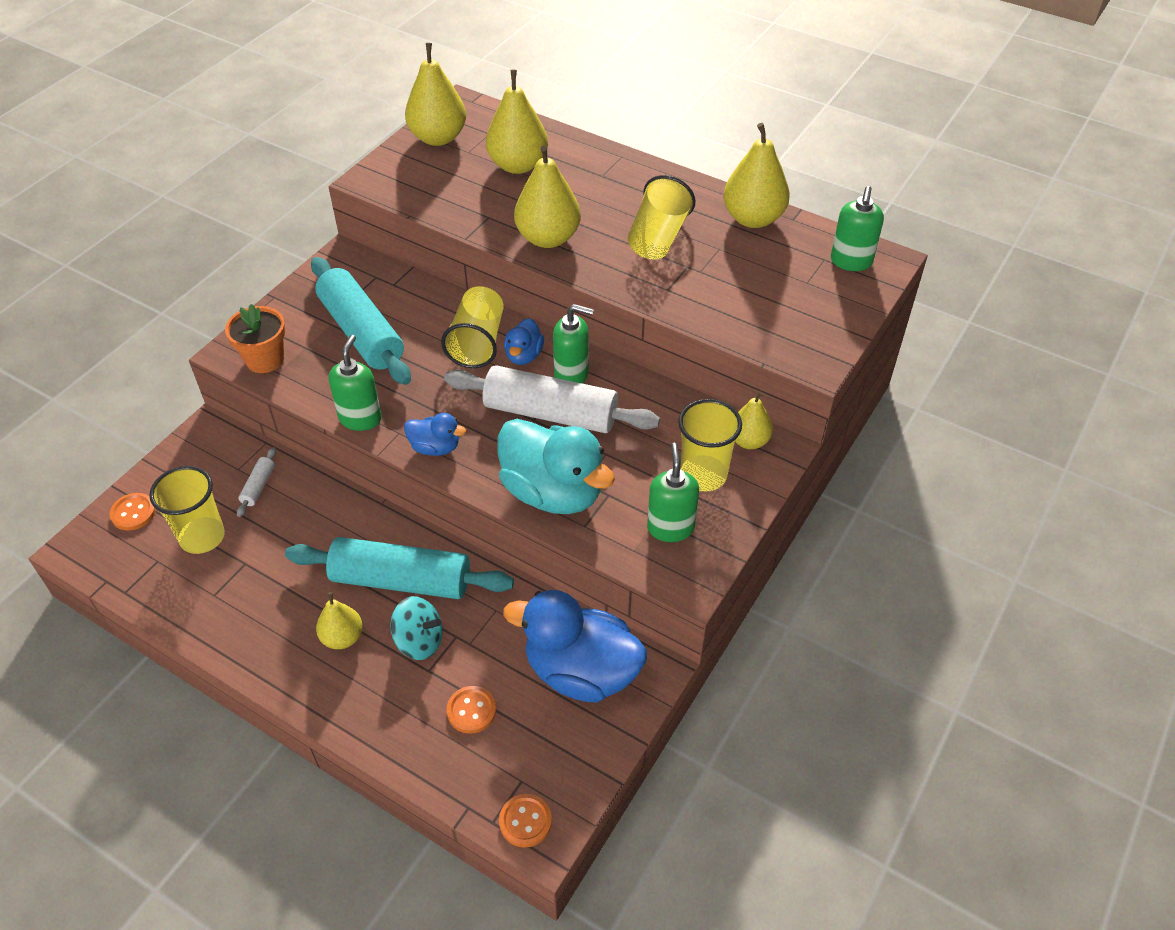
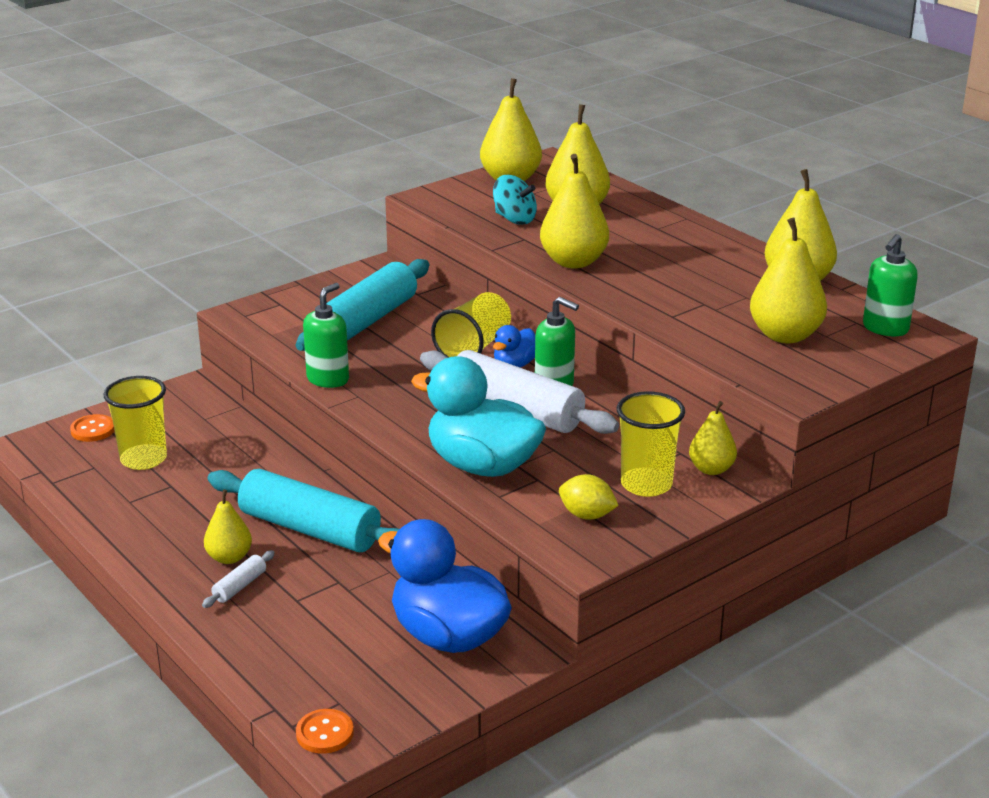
camera: 20 degrees right, 20 degrees down
orange flower pot [225,304,286,373] -> none
white rolling pin [237,447,276,517] -> white rolling pin moved to [202,550,275,608]
turquoise rolling pin [311,257,411,385] -> turquoise rolling pin turned 45 degrees clockwise [295,259,429,351]
turquoise spinning top [390,596,443,660] -> turquoise spinning top moved to [493,175,537,225]
blue duck [404,413,466,456] -> none
orange button [447,686,496,734] -> none
turquoise duck [497,419,615,514] -> turquoise duck turned 150 degrees clockwise [411,356,546,477]
yellow cup [628,175,695,260] -> none
green soap dispenser [647,443,699,542] -> yellow lemon [559,474,619,520]
none -> yellow pear [750,218,827,343]

